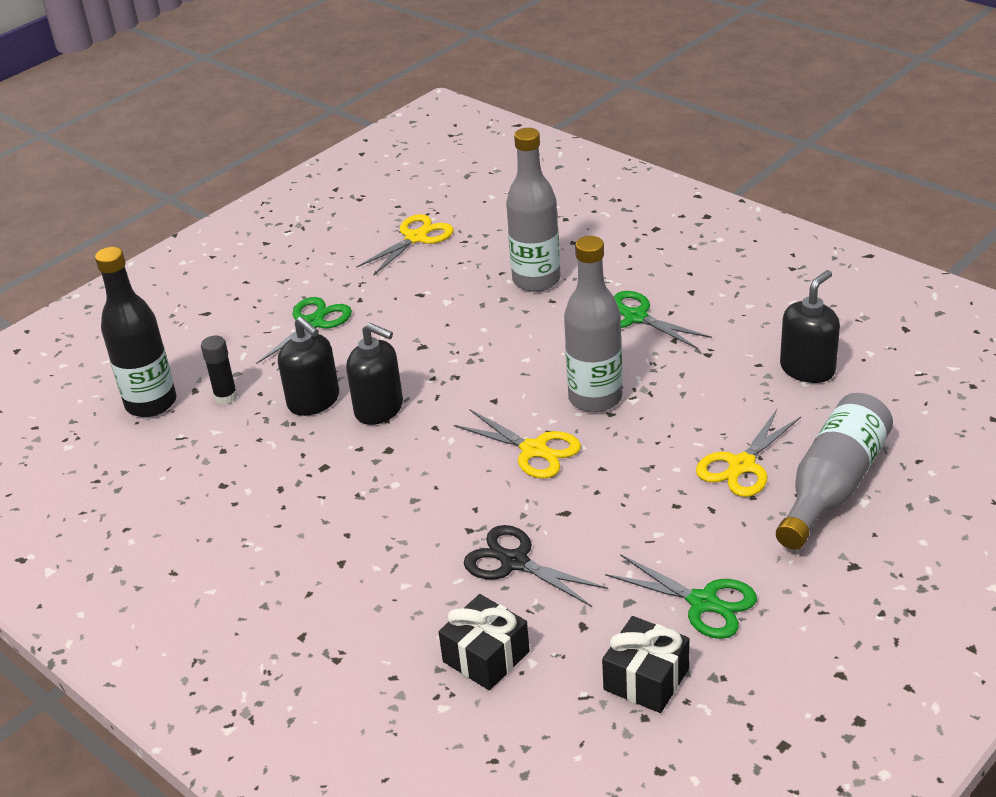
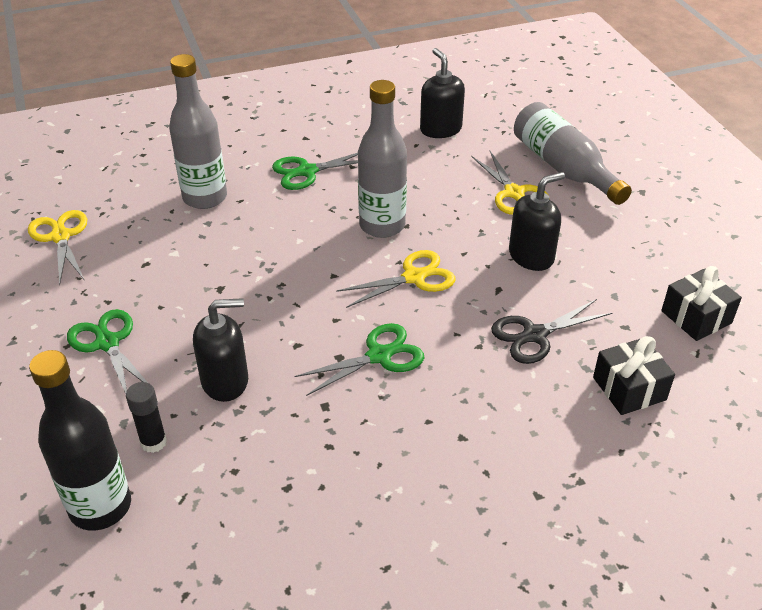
camera: 65 degrees left, 5 degrees up
black soap dispenser [346,323,403,425] -> black soap dispenser moved to [509,172,565,271]
green scissors [605,554,757,639] -> green scissors moved to [295,323,424,396]

